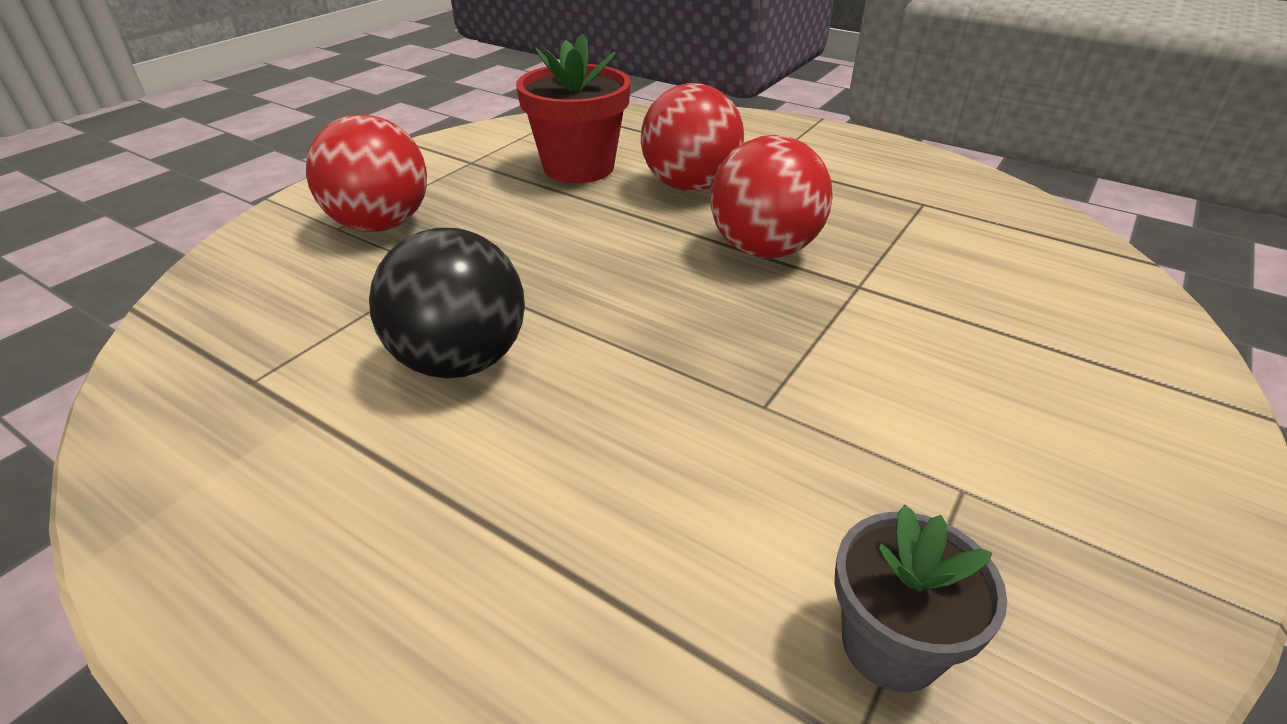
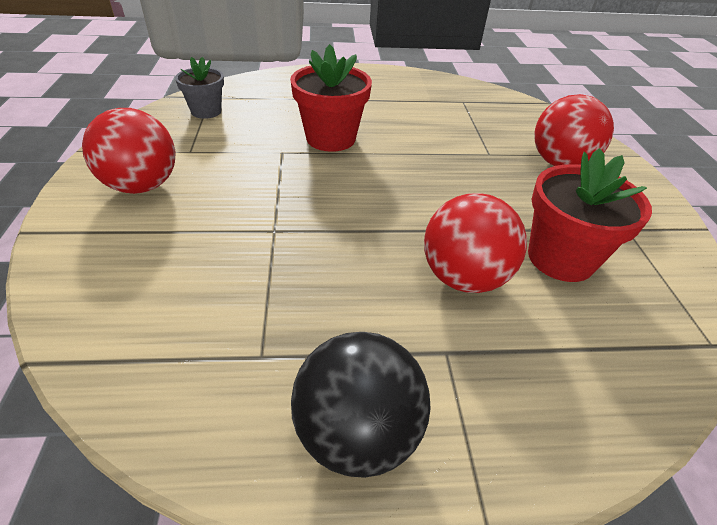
camera: 140 degrees right, 5 degrees up
black ball [369,228,525,379] -> black ball moved to [291,332,431,478]
red ball [711,135,833,258] -> red ball moved to [82,108,176,194]
none -> red flower pot [290,44,372,152]

